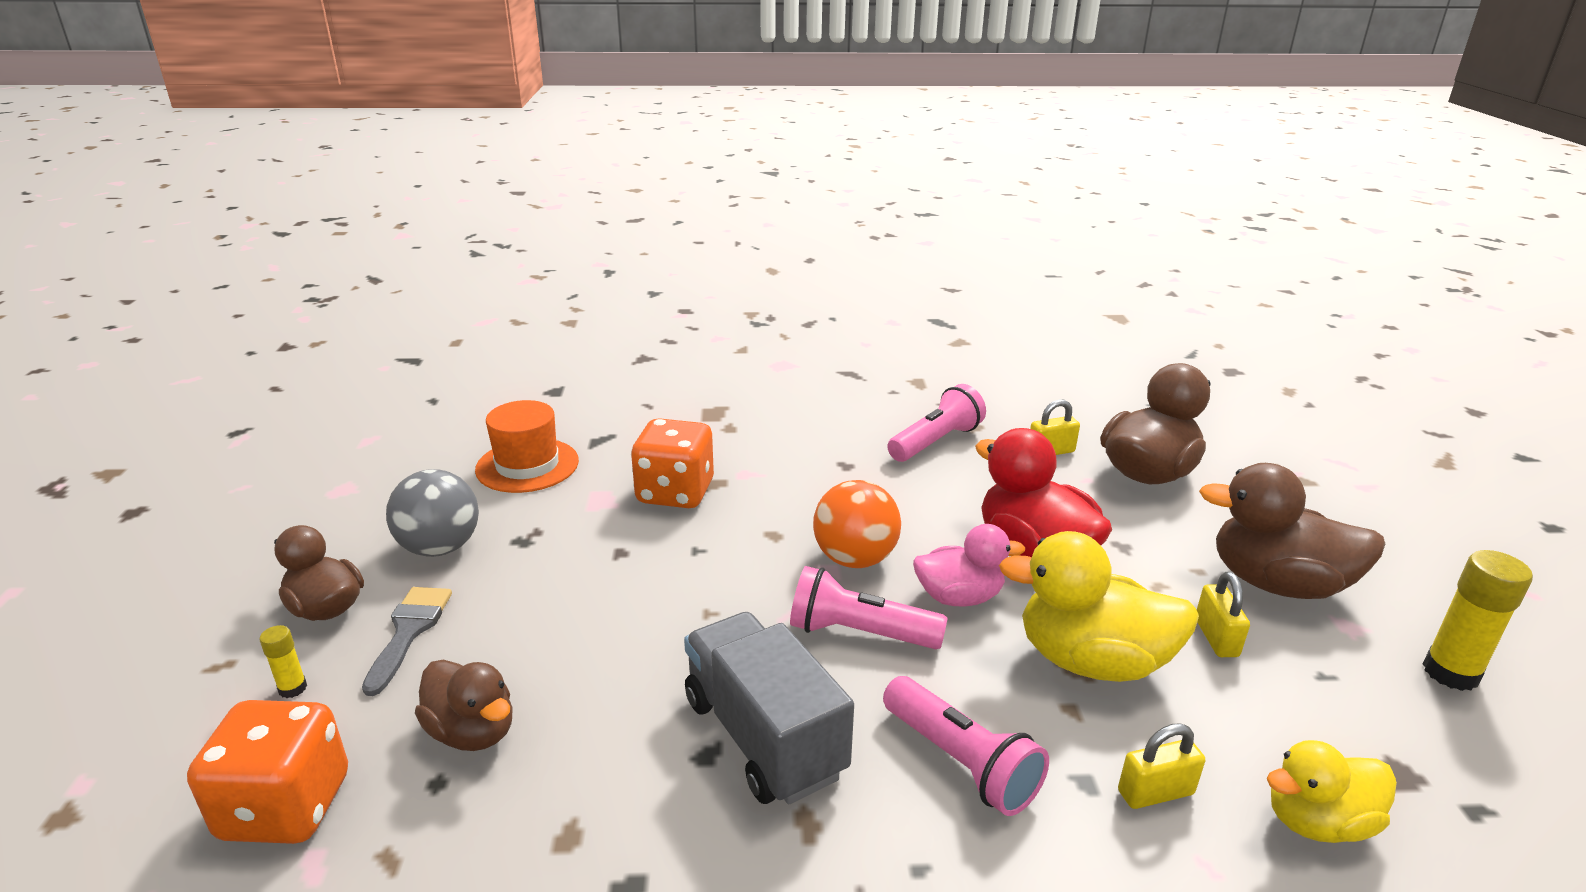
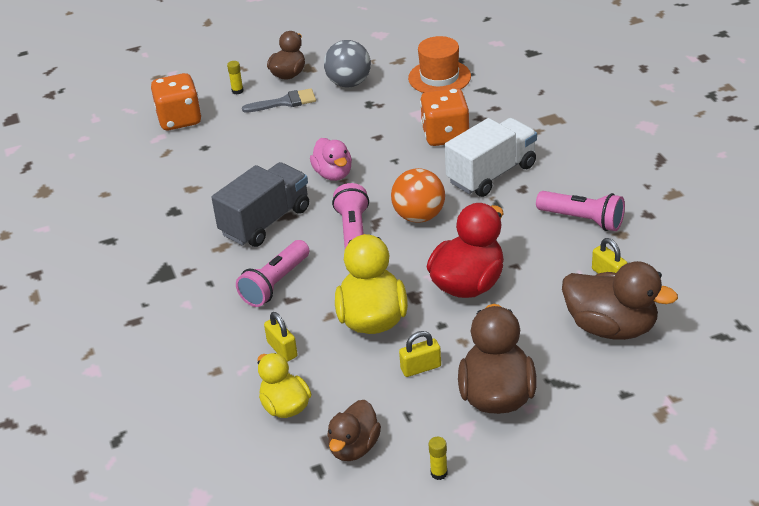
camera: 75 degrees right, 10 degrees up
brown duck [415,660,512,751] -> brown duck moved to [327,400,381,461]
pink duck [913,524,1025,606] -> pink duck moved to [310,138,352,181]
yellow glue stick [1423,550,1533,691] -> yellow glue stick [429,437,448,480], size x0.51
none -> white truck [445,118,537,197]

